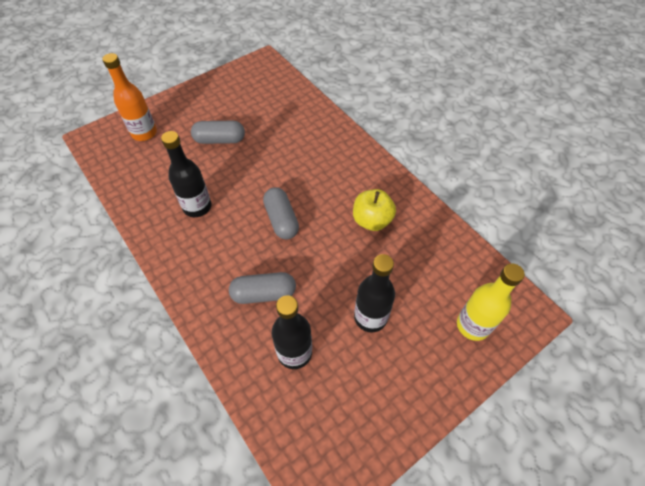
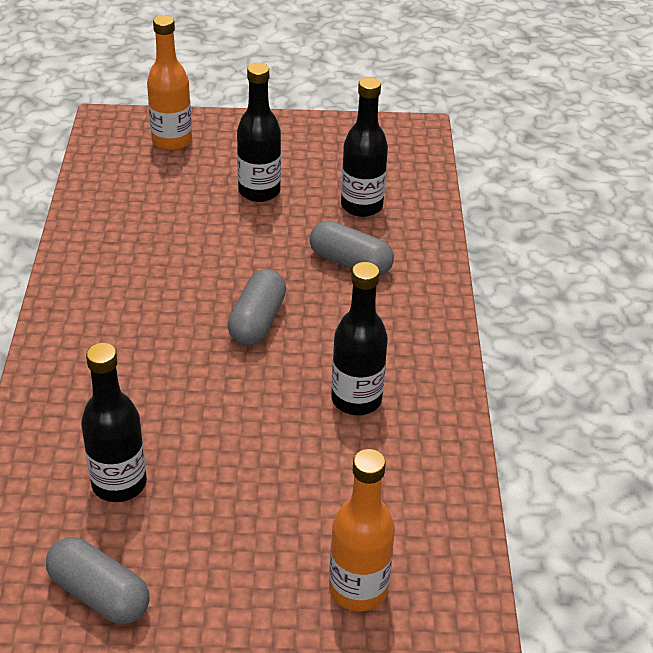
camera: 145 degrees left, 15 degrees down
grey capsule [191,121,245,144] -> grey capsule moved to [46,537,149,624]
yellow apple [353,189,396,231] -> none
yellow bottle [457,263,525,341] -> orange bottle [147,15,192,151]
none -> black bottle [81,343,147,502]

